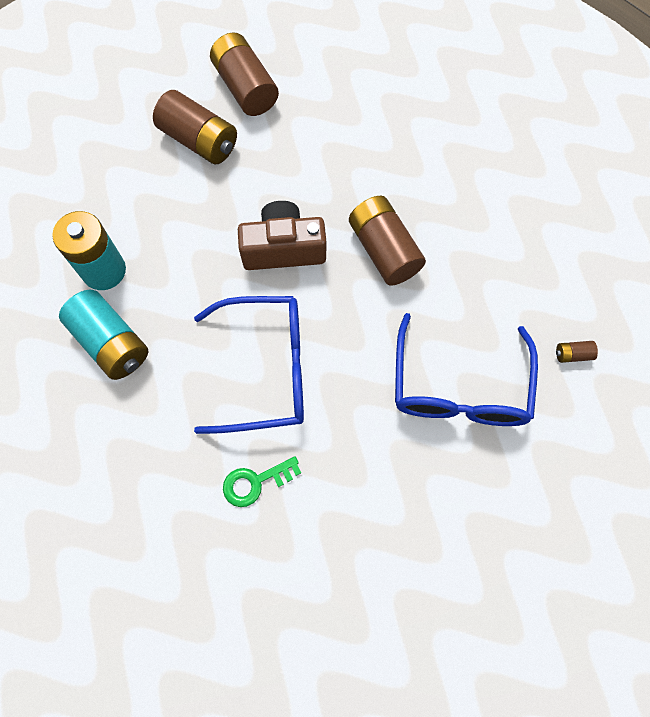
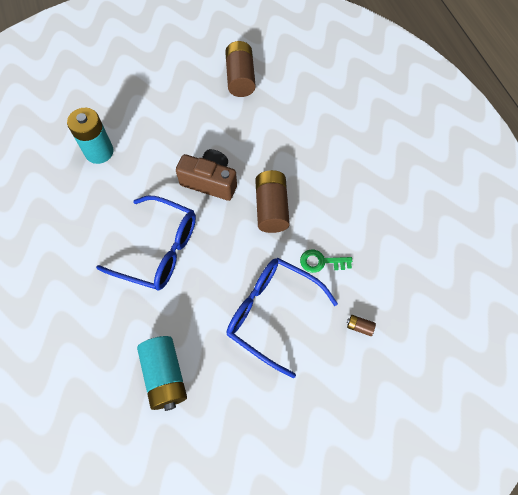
camera: 25 degrees right, 5 degrees down
turquoise battery [59,290,148,380] -> turquoise battery moved to [137,336,187,411]
brown battery [153,90,237,165] -> none
green key [223,456,301,507] -> green key moved to [300,250,352,273]
blue glasses [395,313,538,426] -> blue glasses turned 90 degrees clockwise [227,258,338,378]

